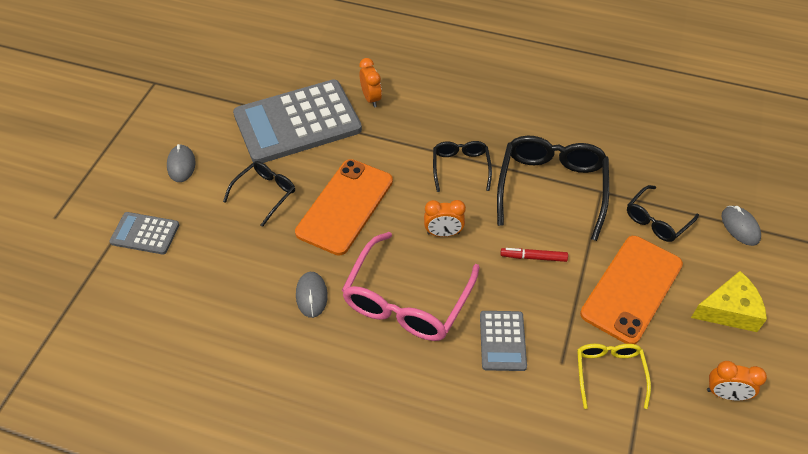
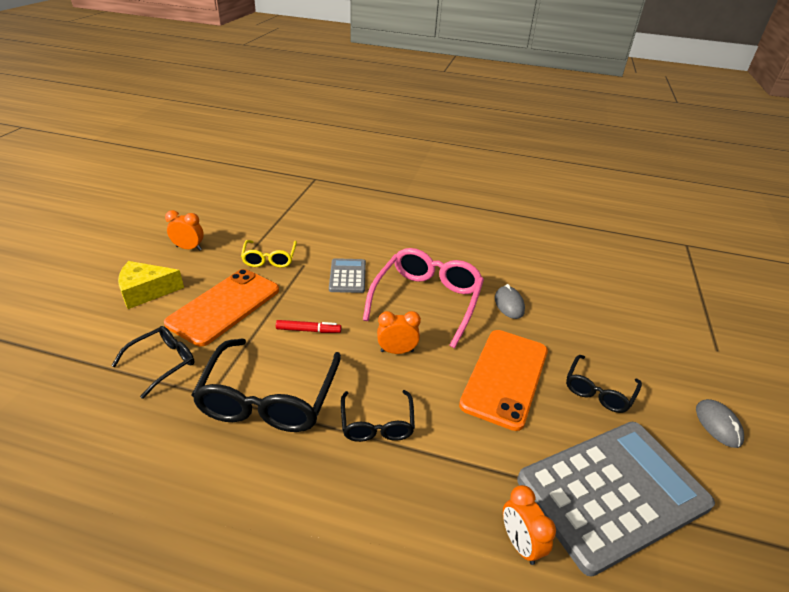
camera: 175 degrees right, 15 degrees down
grey calculator [110,212,179,254] -> none
grey mouse [722,206,761,246] -> none

